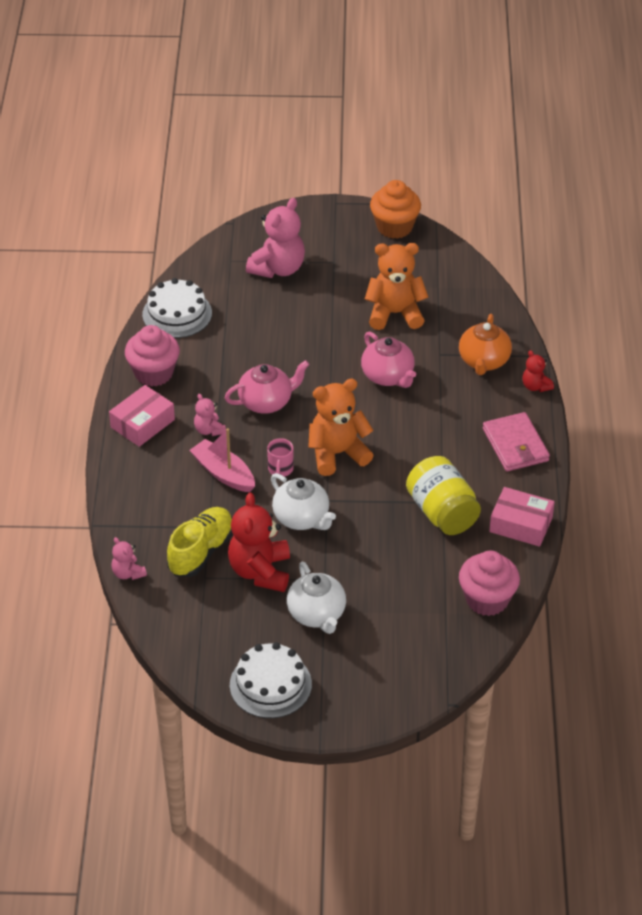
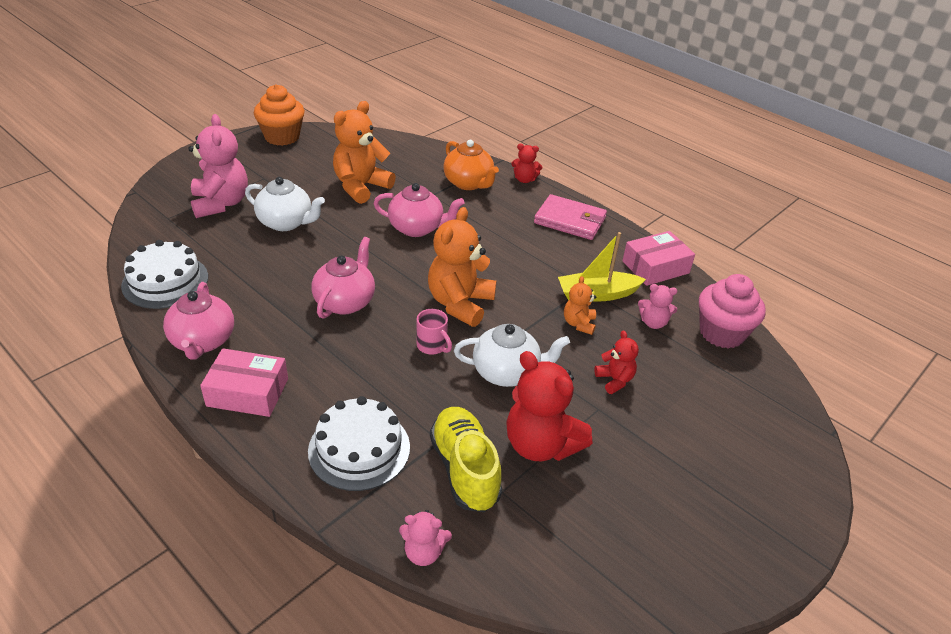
camera: 50 degrees left, 5 degrees down
pink box [109,385,175,447] -> pink box turned 75 degrees counterclockwise [200,348,288,417]
pink cupcake [125,325,180,387] -> pink teapot [163,282,234,360]
pink boat [189,428,255,492] -> none
pink teddy bear [194,394,226,436] -> pink teddy bear moved to [638,284,677,329]
white cake [230,642,312,718] -> white cake moved to [308,396,410,491]
white teapot [287,562,346,634] -> white teapot moved to [245,177,325,231]
yellow jar [406,456,481,535] -> yellow boat [558,232,646,302]
none -> orange teddy bear [564,276,596,335]
none -> red teddy bear [594,330,639,394]

